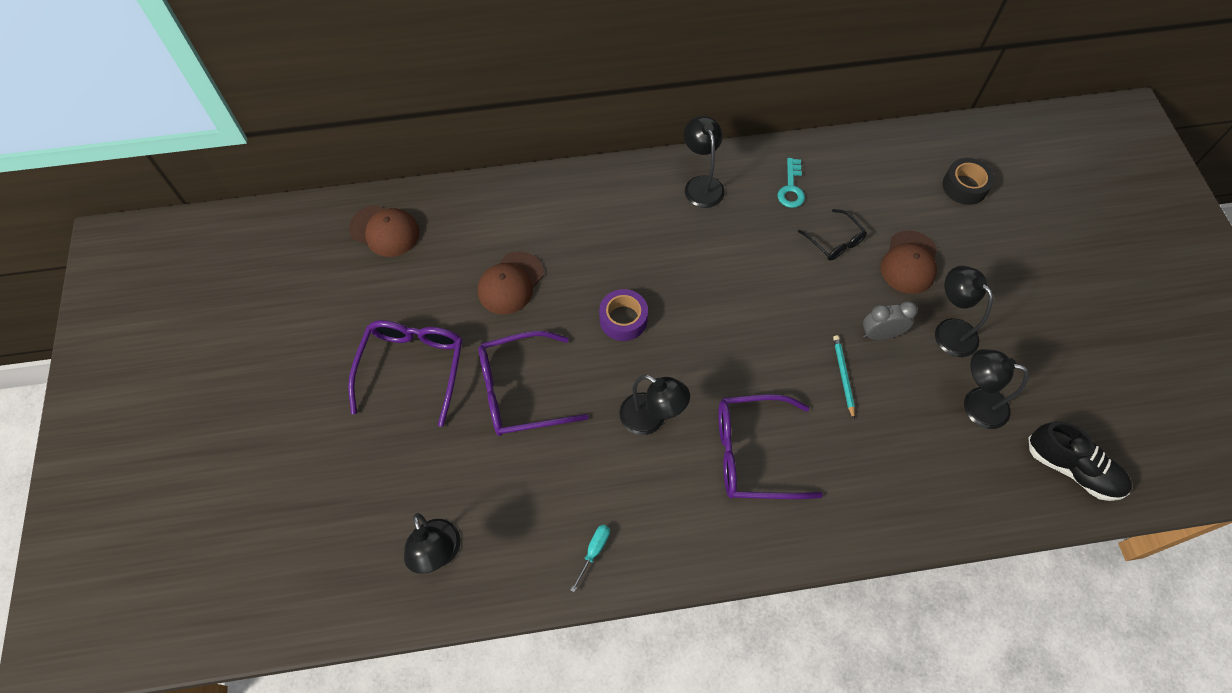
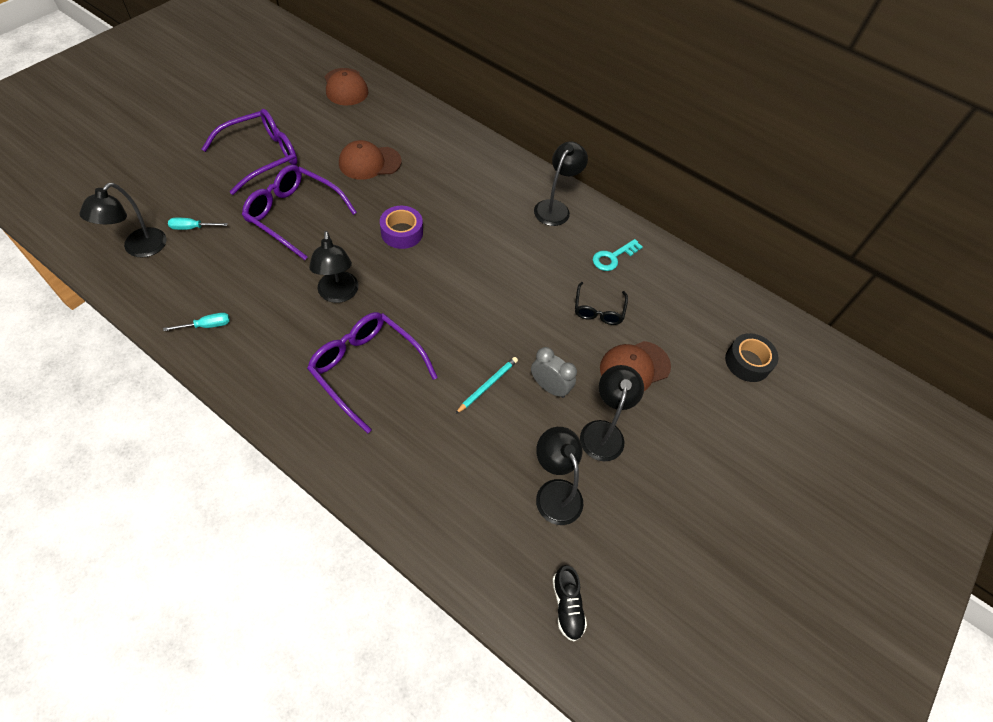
camera: 40 degrees right, 5 degrees down
black shoe [1028,421,1132,501] -> black shoe [552,565,587,641], size x0.61
none -> turquoise screwdriver [168,218,228,230]

